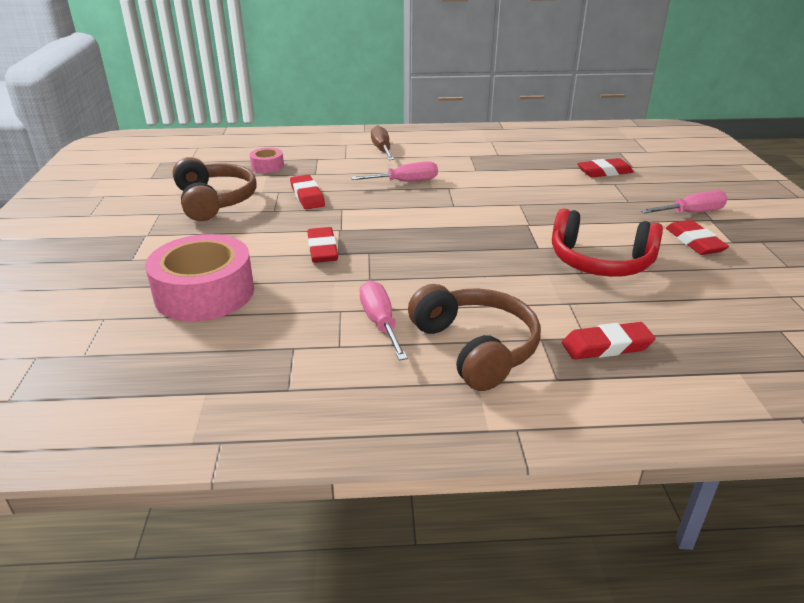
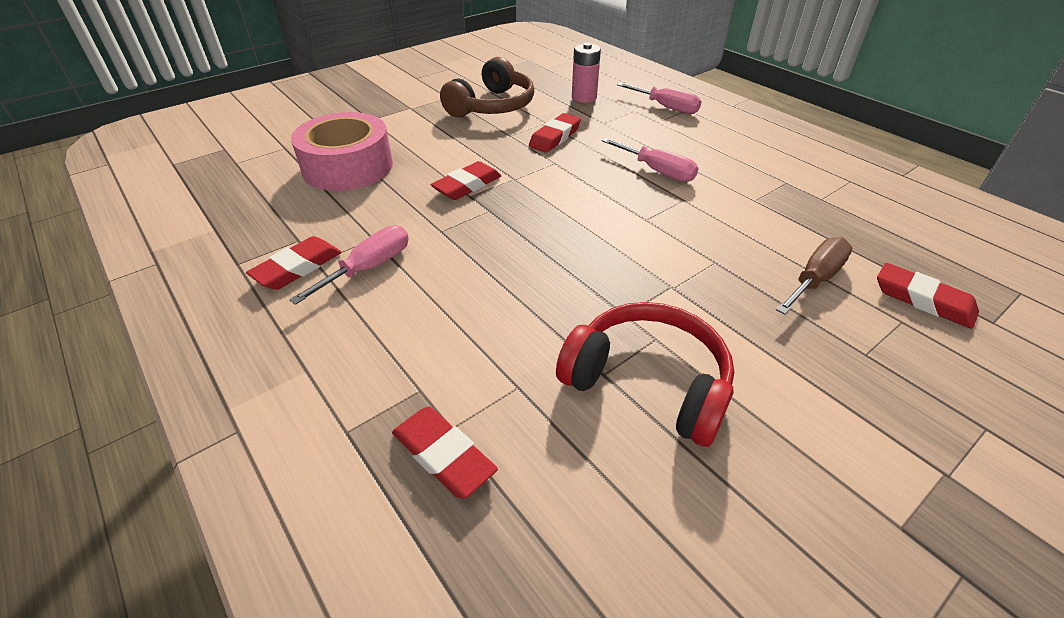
camera: 55 degrees right, 10 degrees up
pink tape [250,148,284,173] -> pink battery [572,43,601,103]
brown screwdriver [371,125,394,160] -> brown screwdriver moved to [776,237,853,314]
brown headphones [408,284,541,391] -> none
red headphones [552,209,663,277] -> red headphones turned 135 degrees clockwise [556,302,734,447]
pink screwdriver [640,190,728,213] -> pink screwdriver moved to [617,83,702,114]
red eraser [666,220,729,255] -> red eraser moved to [246,236,342,290]

